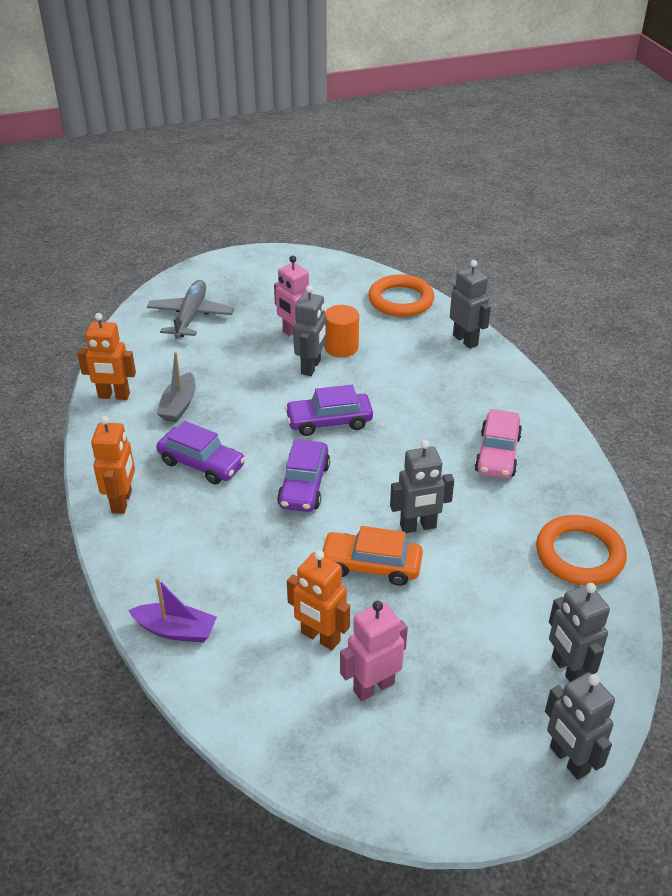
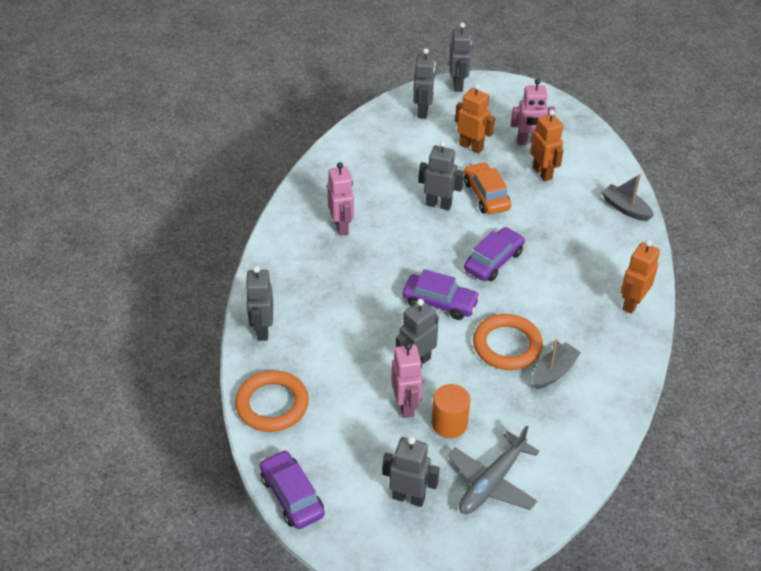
camera: 150 degrees left, 5 degrees up
orange robot [77,313,136,400] -> orange robot moved to [455,83,495,154]
purple boat [128,578,217,643] -> grey boat [601,174,654,221]
purple car [156,421,246,485] -> purple car moved to [260,450,325,529]
orange car [323,526,423,586] -> orange car turned 150 degrees counterclockwise [464,162,511,214]
orange cylinder [324,305,359,357] -> orange cylinder moved to [432,384,471,438]
pink car [475,409,522,479] -> pink robot [327,162,354,236]
orange ring [536,515,627,585] -> orange ring moved to [473,314,543,370]
none -> grey robot [383,436,440,507]

